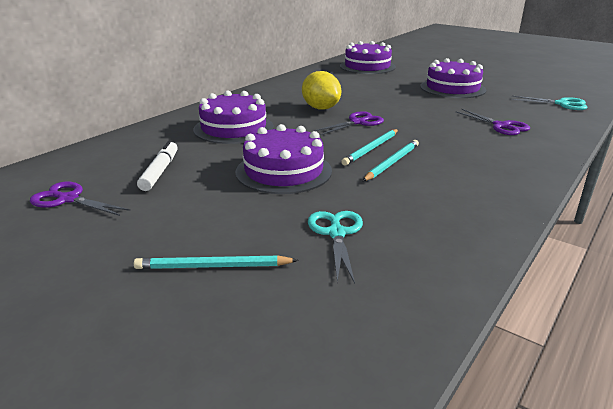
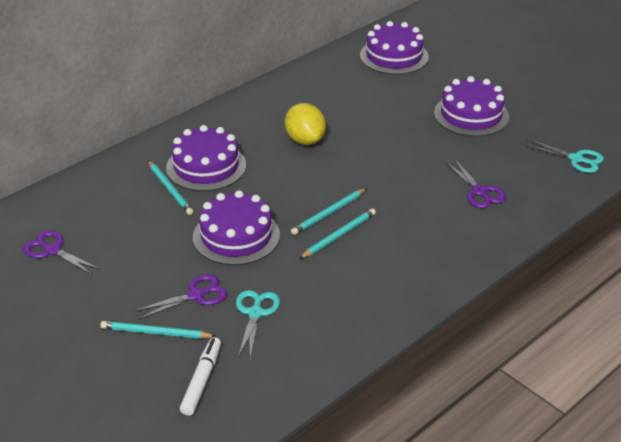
camera: 10 degrees right, 10 degrees up
white marker [137,140,178,191] -> white marker moved to [180,337,221,416]
purple scissors [314,111,384,135] -> purple scissors moved to [134,274,227,320]
none -> turquoise pencil [148,160,193,215]

